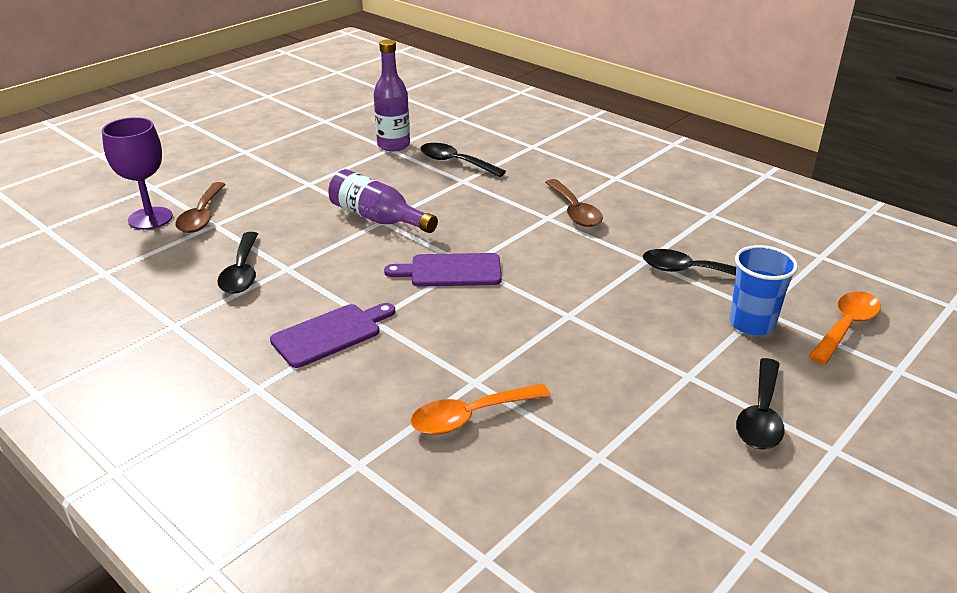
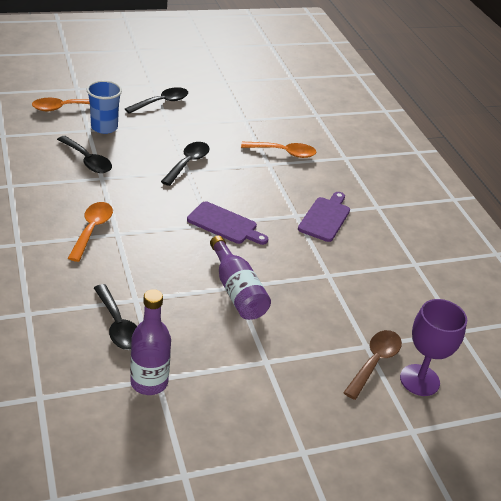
camera: 155 degrees left, 5 degrees up
black spoon [217,232,258,294] -> black spoon moved to [161,142,210,186]
purple cutting board [270,303,395,368] -> purple cutting board turned 120 degrees clockwise [298,192,350,242]
brown spoon [545,179,603,227] -> orange spoon [68,202,113,262]

